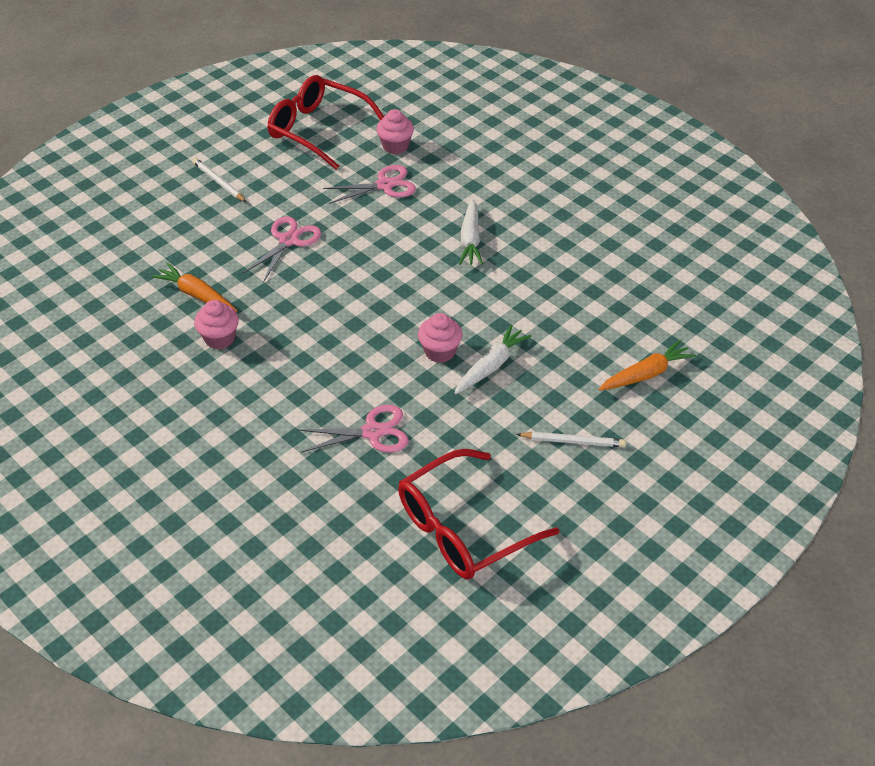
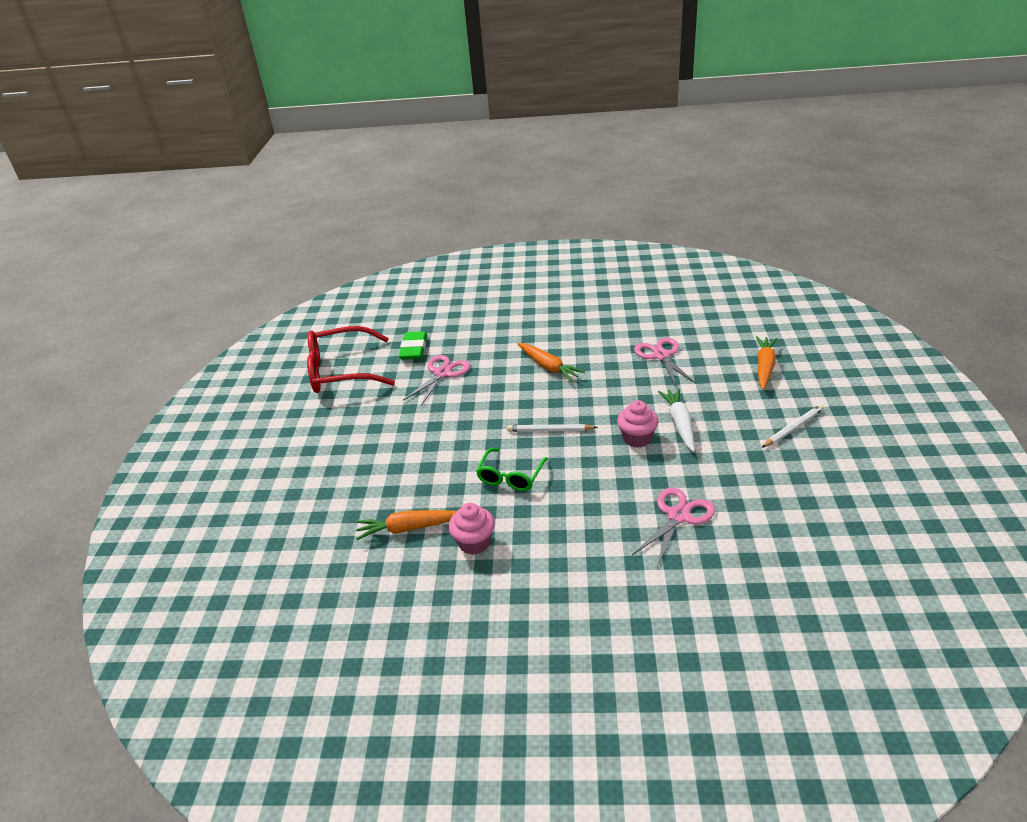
camera: 40 degrees left, 10 degrees down
white pencil [193,158,246,202] -> white pencil moved to [507,424,598,432]
pink scissors [243,216,321,283] -> pink scissors moved to [634,338,696,387]
pink cupcake [376,109,414,154] -> green eraser [399,331,427,360]
red glasses [398,449,559,580] -> none
white carrot [459,198,483,265] -> orange carrot [518,343,585,382]
none -> green glasses [476,448,548,491]

